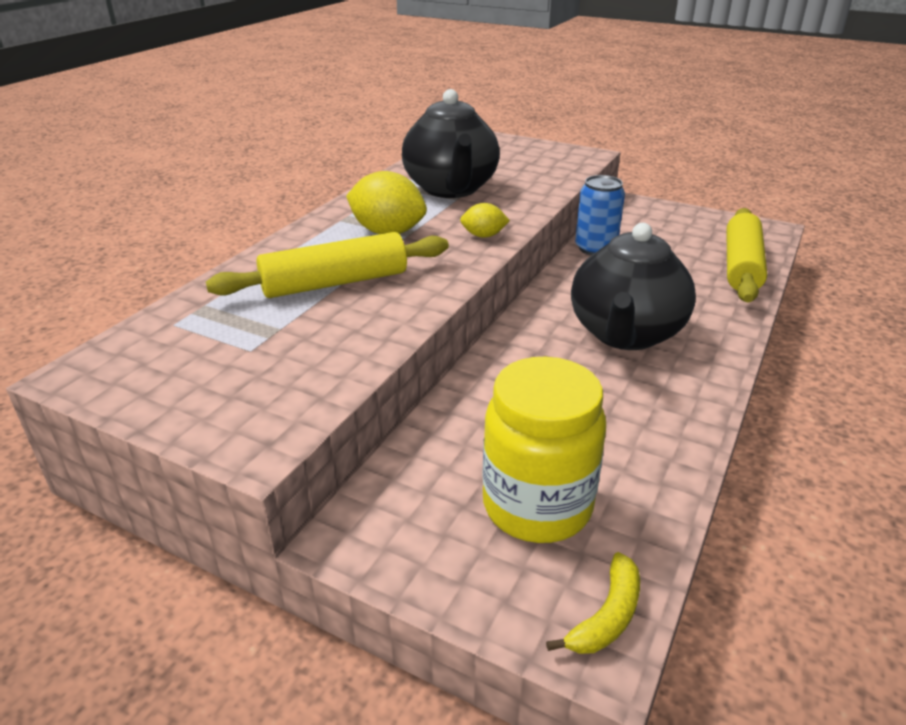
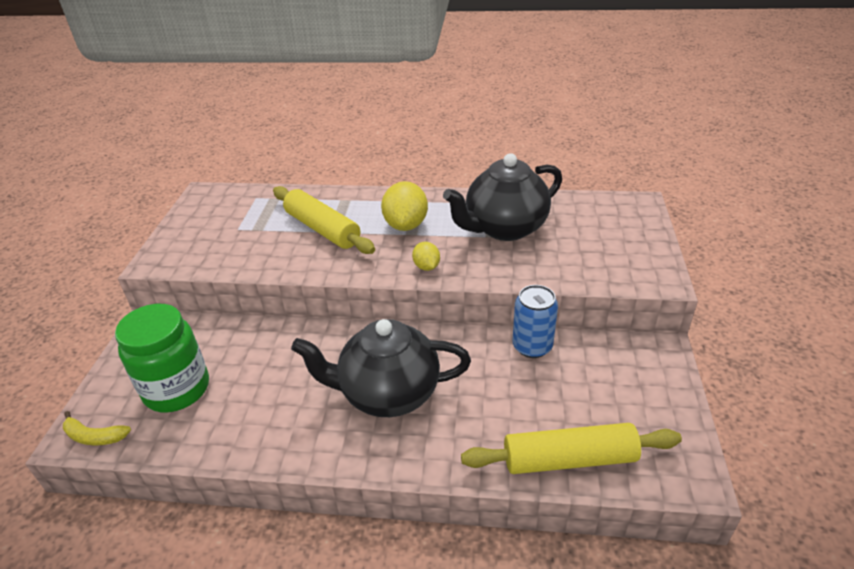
camera: 70 degrees right, 5 degrees up
yellow jar [482,356,606,543] -> green jar [115,304,209,412]

